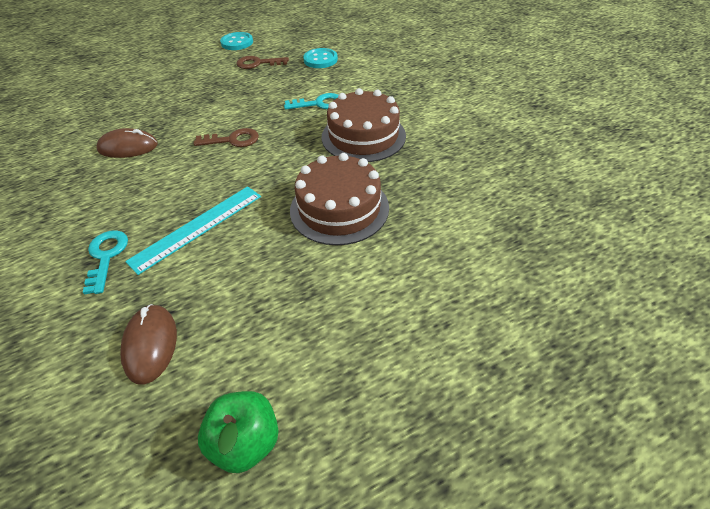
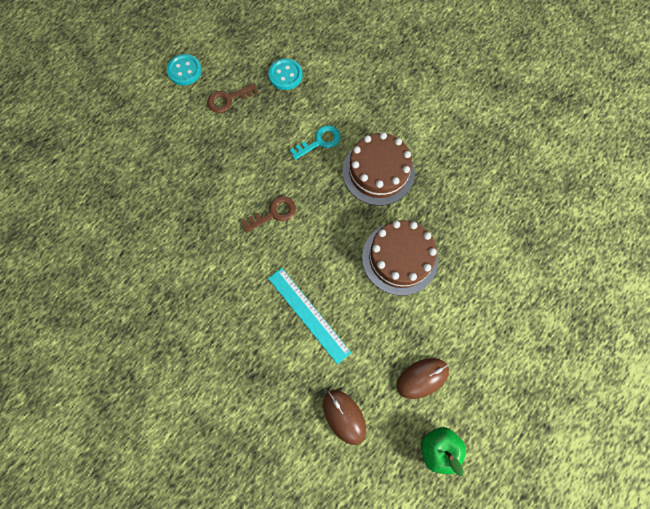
camera: 25 degrees left, 25 degrees up
turquoise key [83,230,128,294] -> none
brown mouse [96,128,158,158] -> brown mouse moved to [397,358,449,399]
turquoise ruler [125,186,261,275] -> turquoise ruler turned 60 degrees counterclockwise [268,268,352,365]

